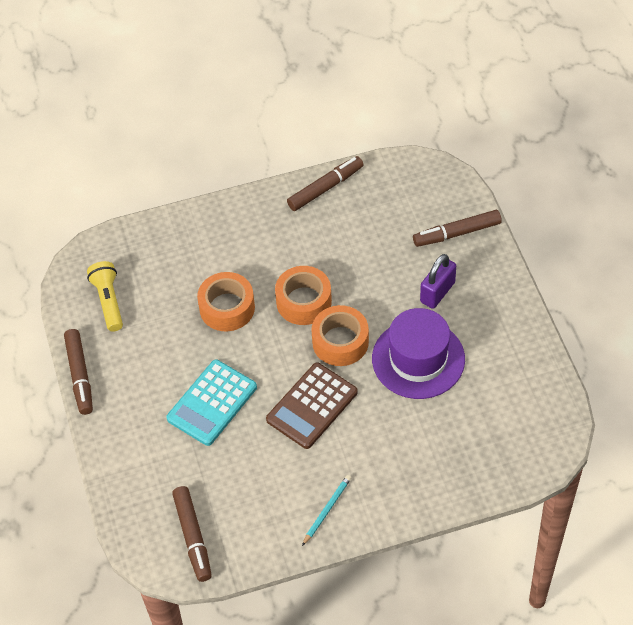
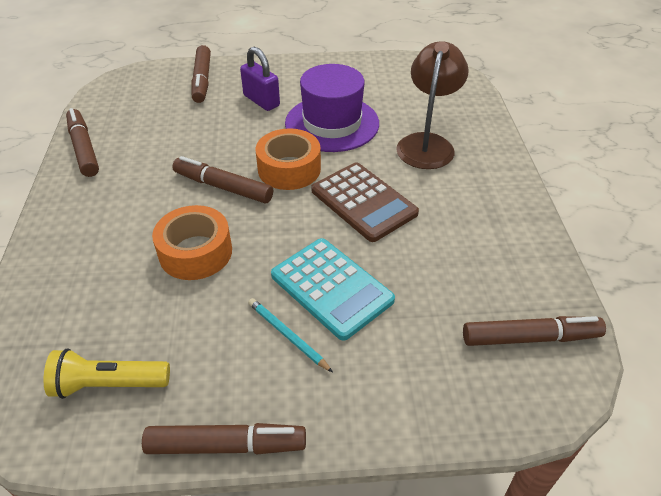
camera: 80 degrees left, 10 degrees down
orange tape [275,266,332,325] -> brown marker [172,156,273,203]
turquoise pencil [302,475,351,546] -> turquoise pencil moved to [248,298,333,372]
none -> brown lamp [396,41,469,169]

